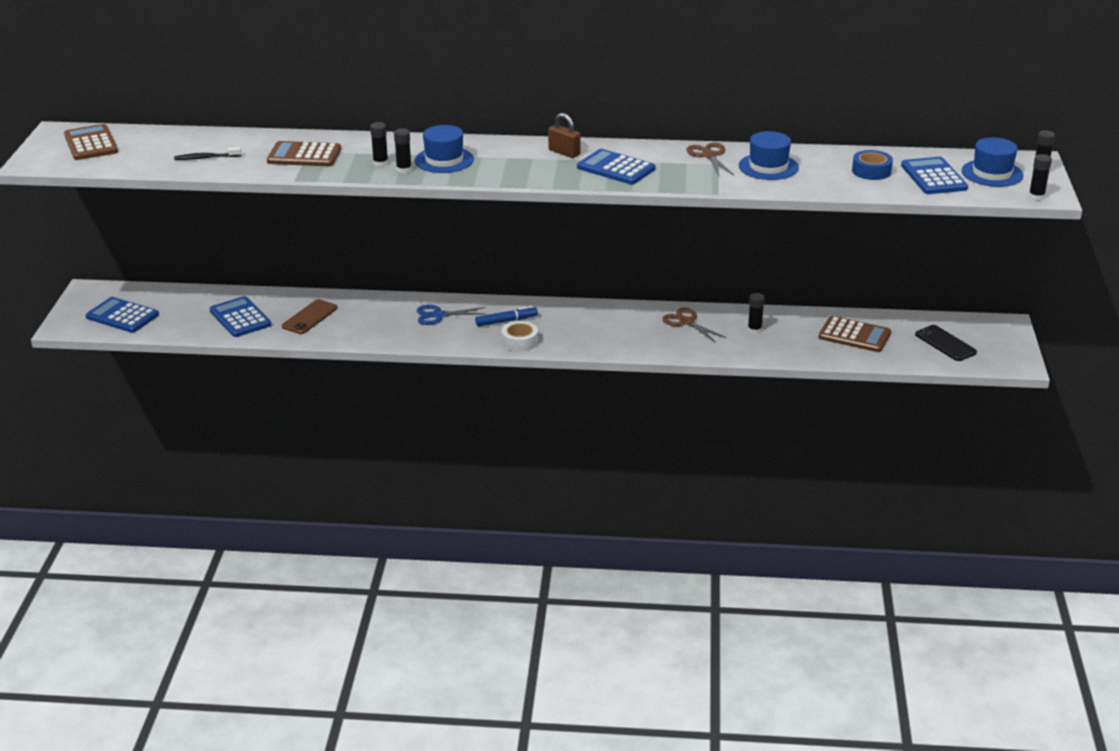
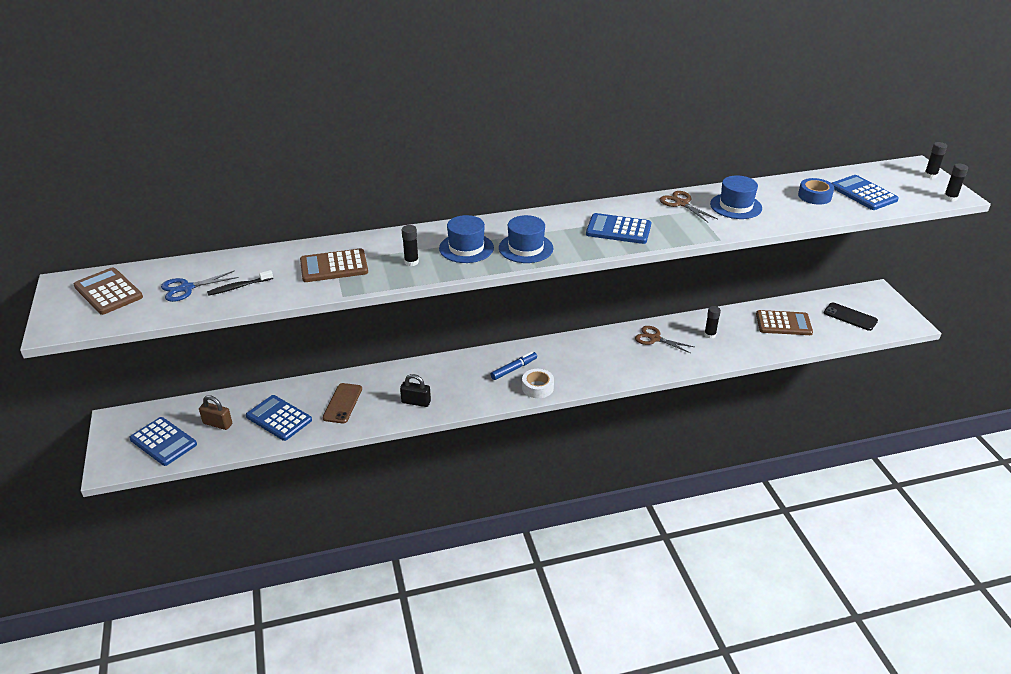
camera: 20 degrees left, 5 degrees up
blue calculator [86,297,159,333] -> blue calculator turned 150 degrees counterclockwise [129,417,197,466]
black glue stick [394,128,412,173] -> none
blue scissors [417,305,486,325] -> blue scissors moved to [161,270,238,302]
brown padlock [548,113,580,158] -> brown padlock moved to [199,395,232,430]
blue hat [962,137,1024,187] -> blue hat moved to [499,215,553,263]
none -> black padlock [400,374,431,407]

